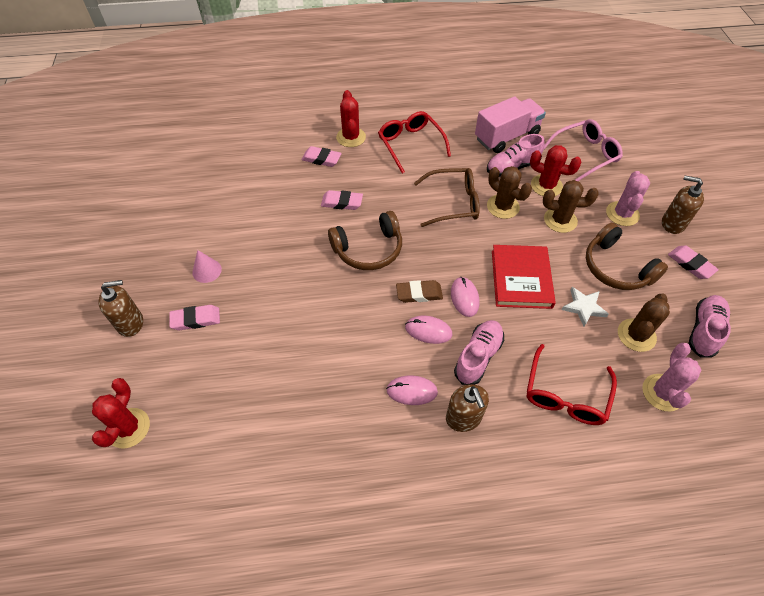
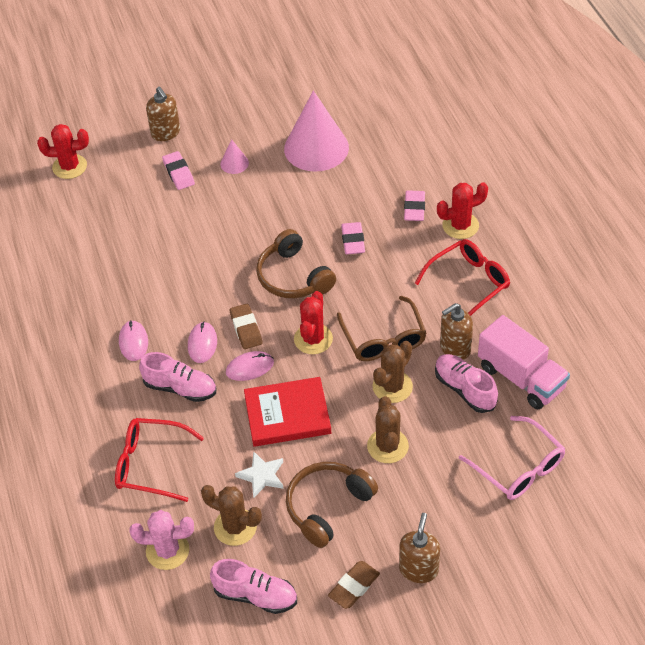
camera: 80 degrees right, 5 degrees down
brown soap dispenser [446,384,489,432] -> brown soap dispenser moved to [440,303,473,360]
red cactus [530,145,581,196] -> red cactus moved to [294,291,333,354]
pink cactus [606,171,650,226] -> none
pink eraser [668,246,719,279] -> brown eraser [328,561,380,609]
none -> pink cone [284,90,349,172]

